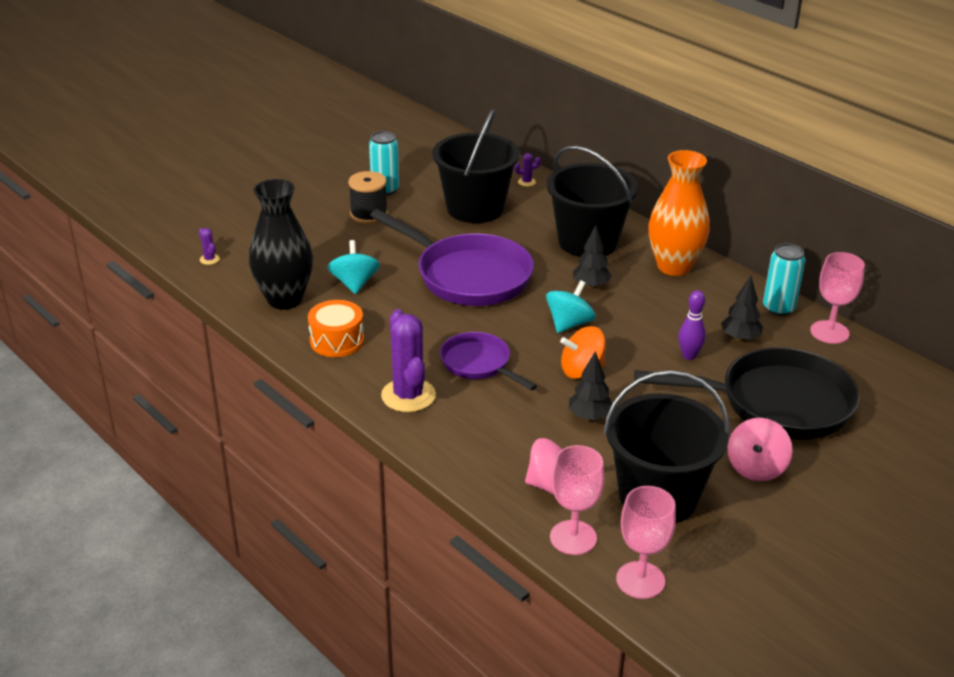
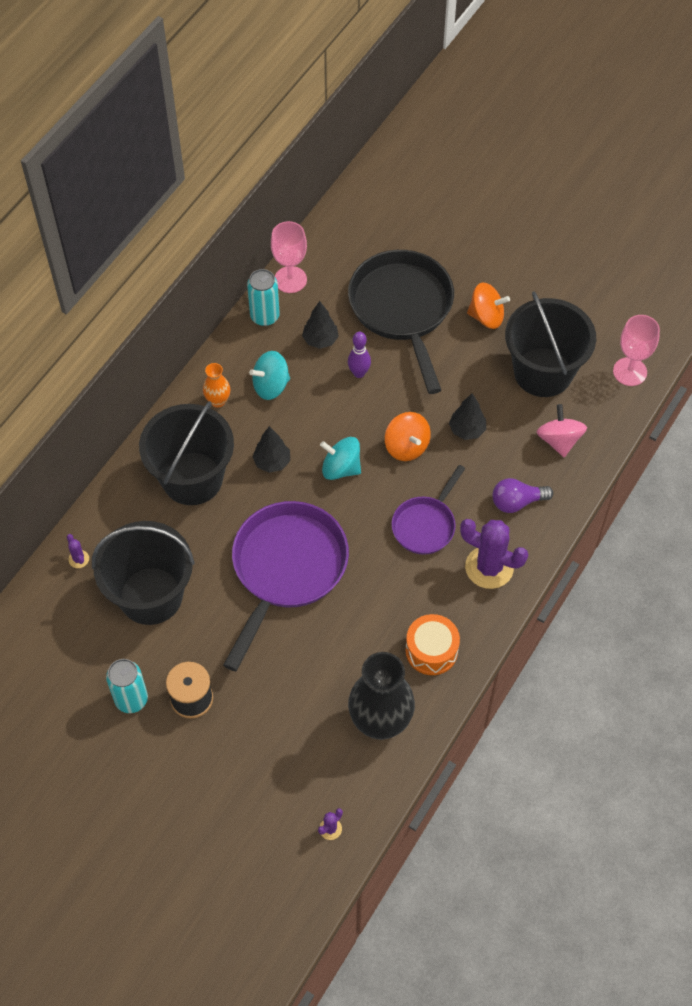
camera: 105 degrees left, 25 degrees up
turquoise spinning top [327,240,380,294] -> turquoise spinning top moved to [249,351,290,400]
purple cactus [381,309,436,412] -> purple cactus turned 60 degrees clockwise [460,519,528,589]
pink goblet [550,445,604,555] -> none
orange vase [648,150,710,276] -> orange vase [203,363,230,408], size x0.47
pink spinning top [728,418,793,481] -> orange spinning top [467,283,510,329]
none -> purple light bulb [492,478,553,513]

